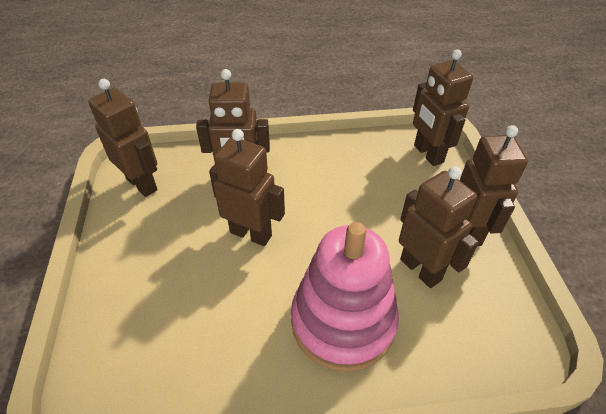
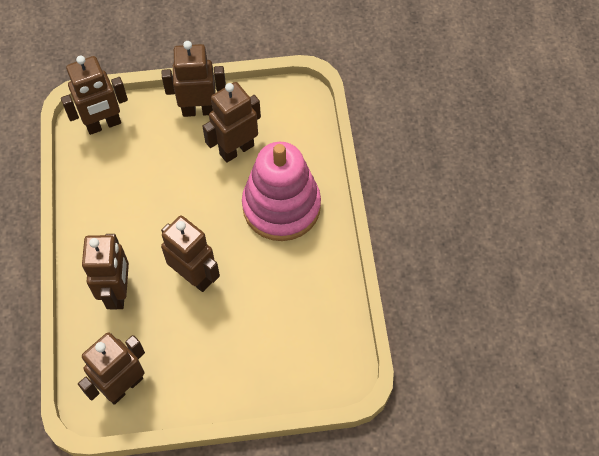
camera: 90 degrees left, 15 degrees up
brown robot [209,129,285,246] -> brown robot turned 105 degrees clockwise [161,215,220,292]

